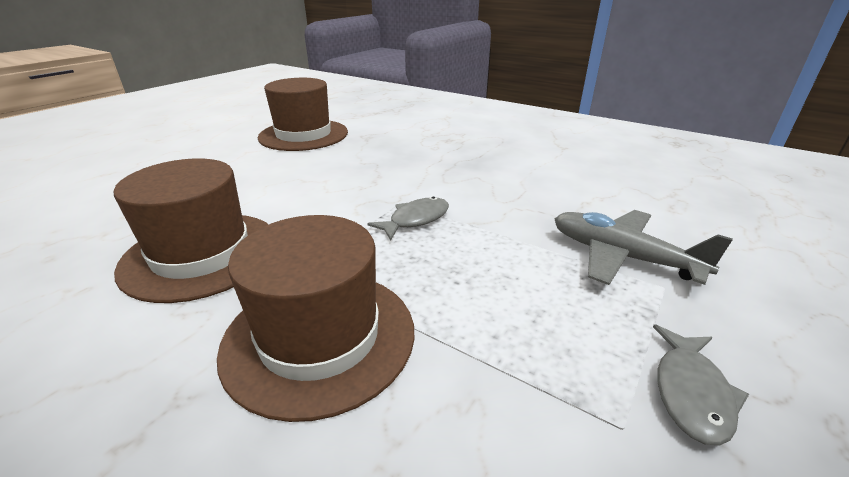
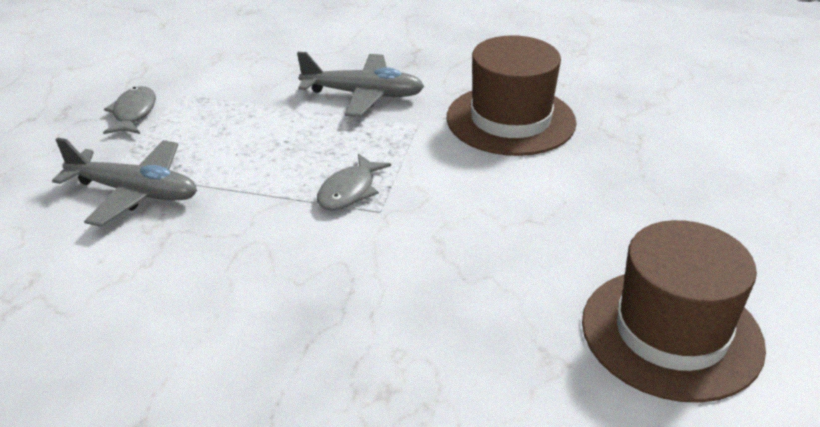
camera: 160 degrees right, 5 degrees up
brown hat [217,215,415,422] -> grey plane [297,52,424,117]

